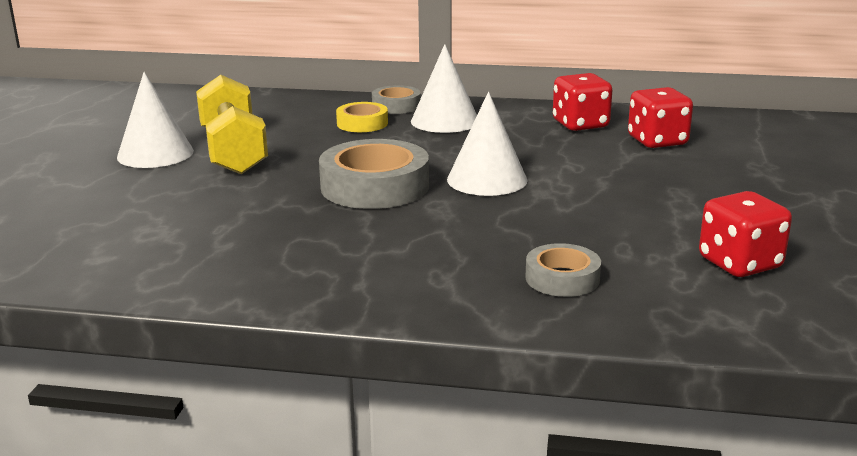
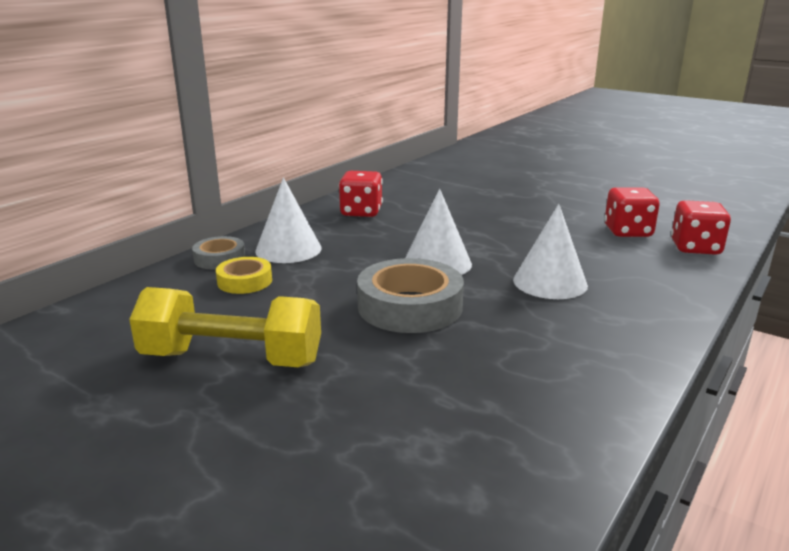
camera: 65 degrees left, 0 degrees up
white cone [117,72,194,168] -> white cone moved to [513,204,588,299]
grey tape [525,243,601,297] -> none
red dice [628,87,693,148] -> red dice moved to [671,200,731,255]

